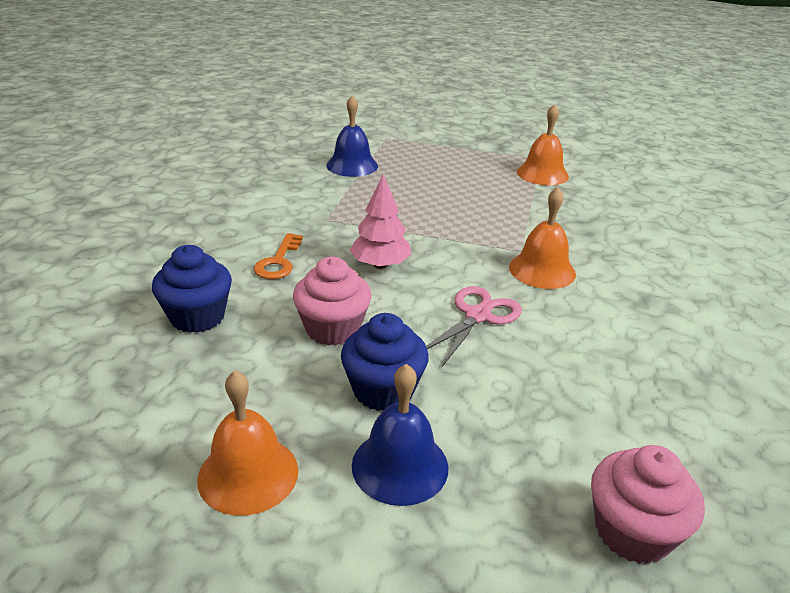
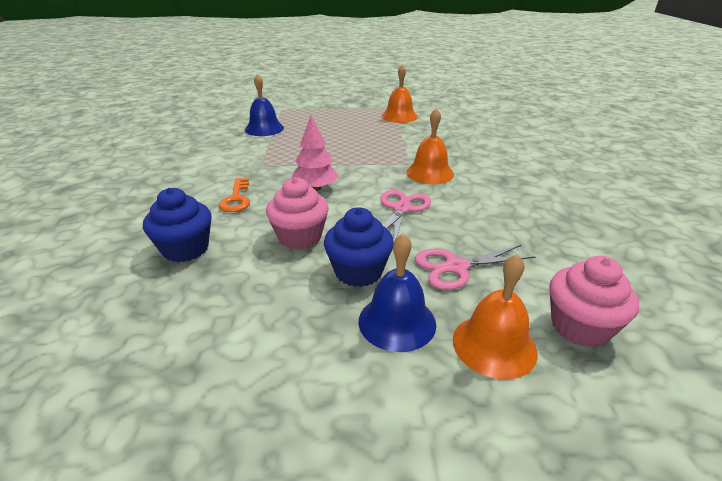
camera: 15 degrees left, 0 degrees up
orange bell [197,371,298,516] -> orange bell moved to [453,254,538,380]
none -> pink scissors [415,245,536,290]

